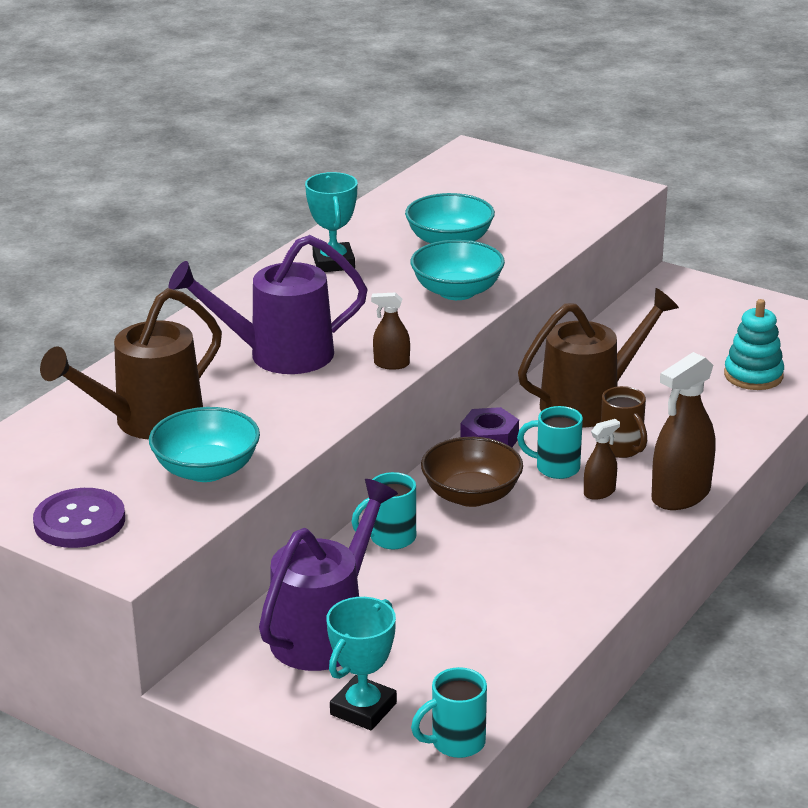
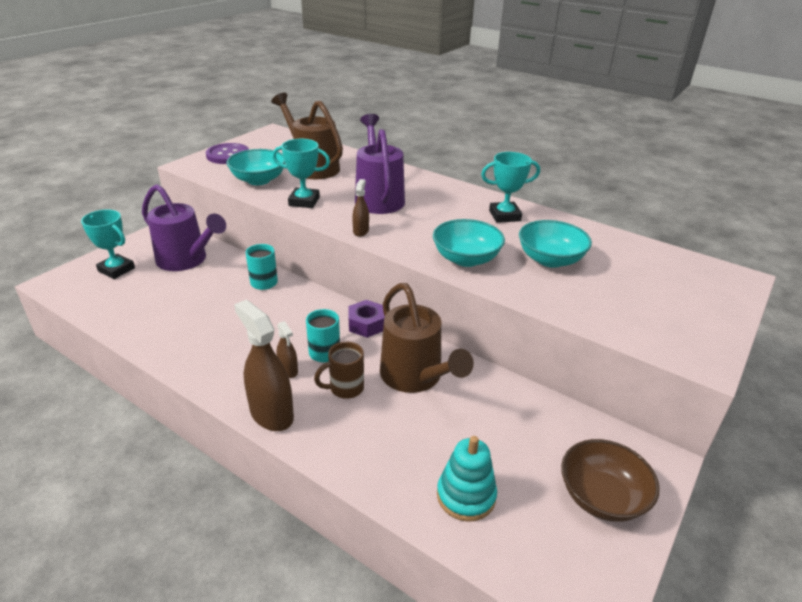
camera: 90 degrees right, 5 degrees up
turquoise mug [411,667,487,758] -> none
brown bowl [421,437,523,507] -> brown bowl moved to [561,439,660,522]
none -> turquoise trophy [272,139,330,208]

